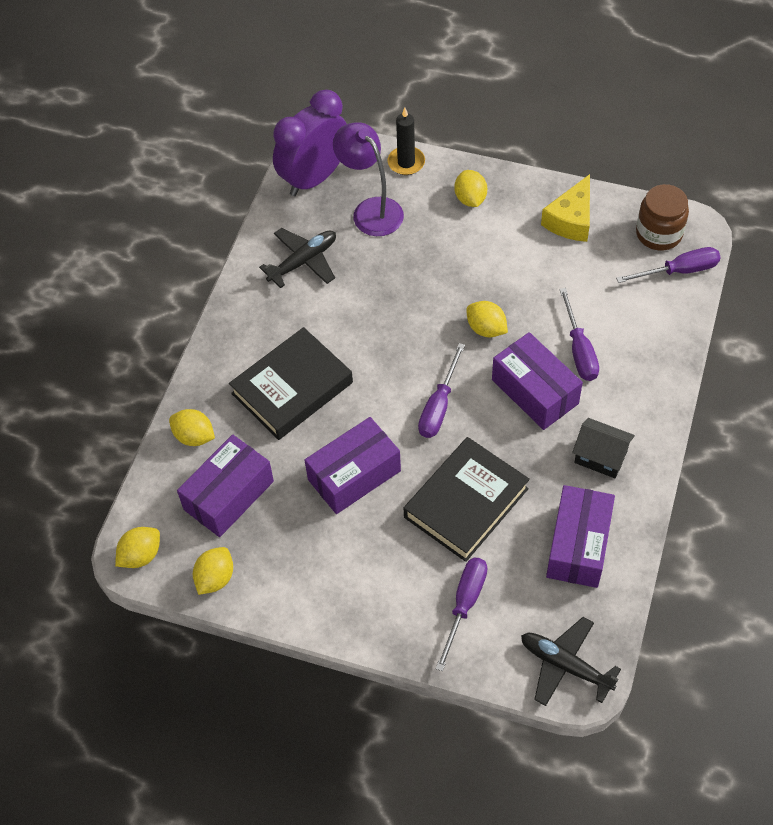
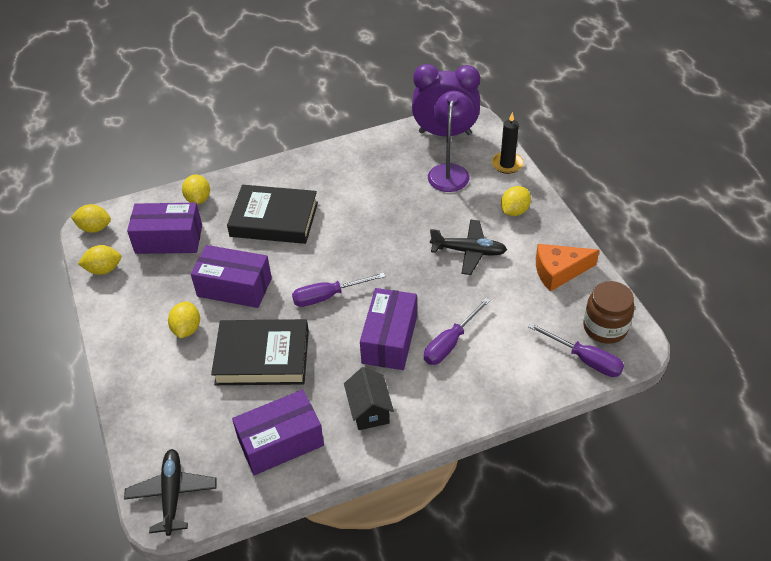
camera: 50 degrees right, 10 degrees down
black plane [259,228,336,288] -> black plane moved to [430,220,507,275]
purple screwdriver [436,558,487,671] -> none
yellow lemon [466,301,508,338] -> yellow lemon moved to [168,301,200,338]
yellow cheese [541,174,590,242] -> orange cheese [536,244,599,291]

